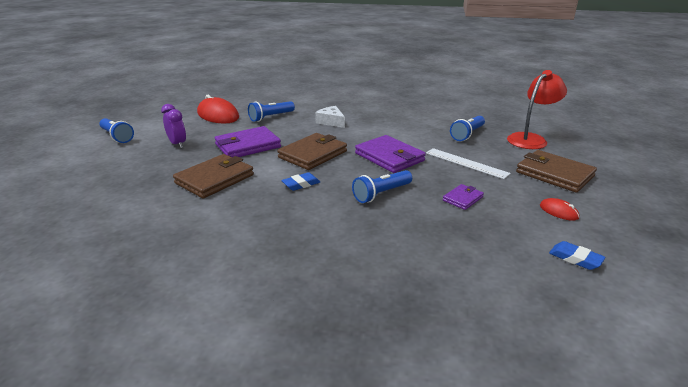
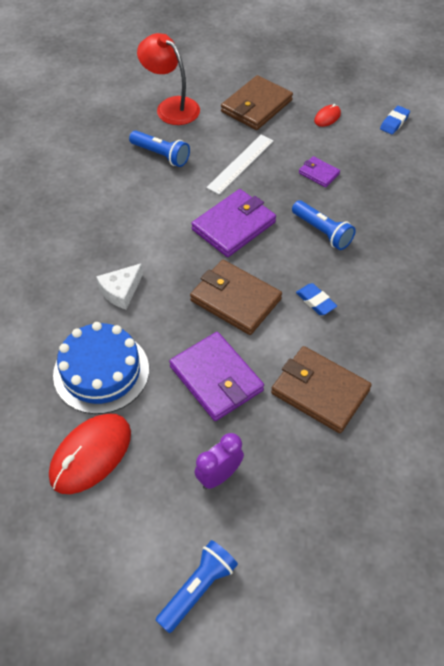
camera: 95 degrees left, 25 degrees up
blue flashlight [248,101,295,122] -> blue cake [53,322,149,414]

